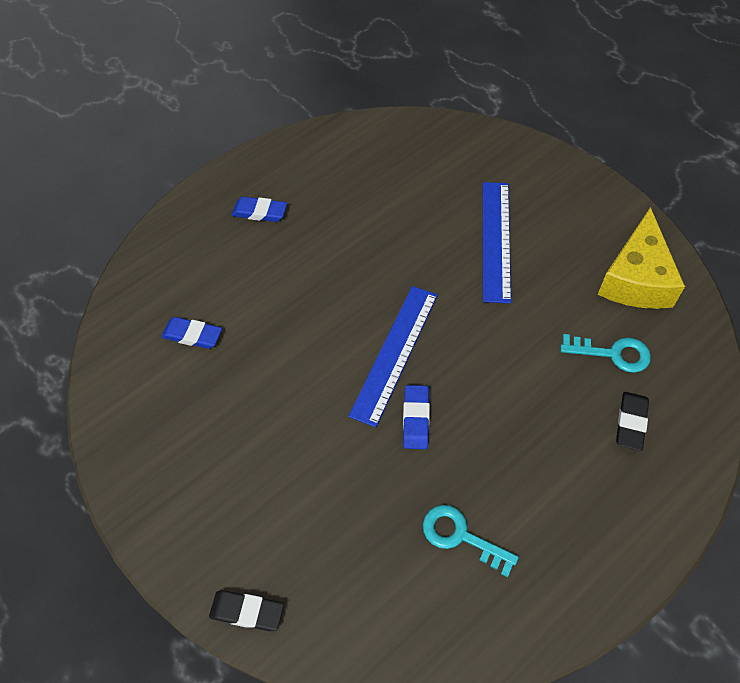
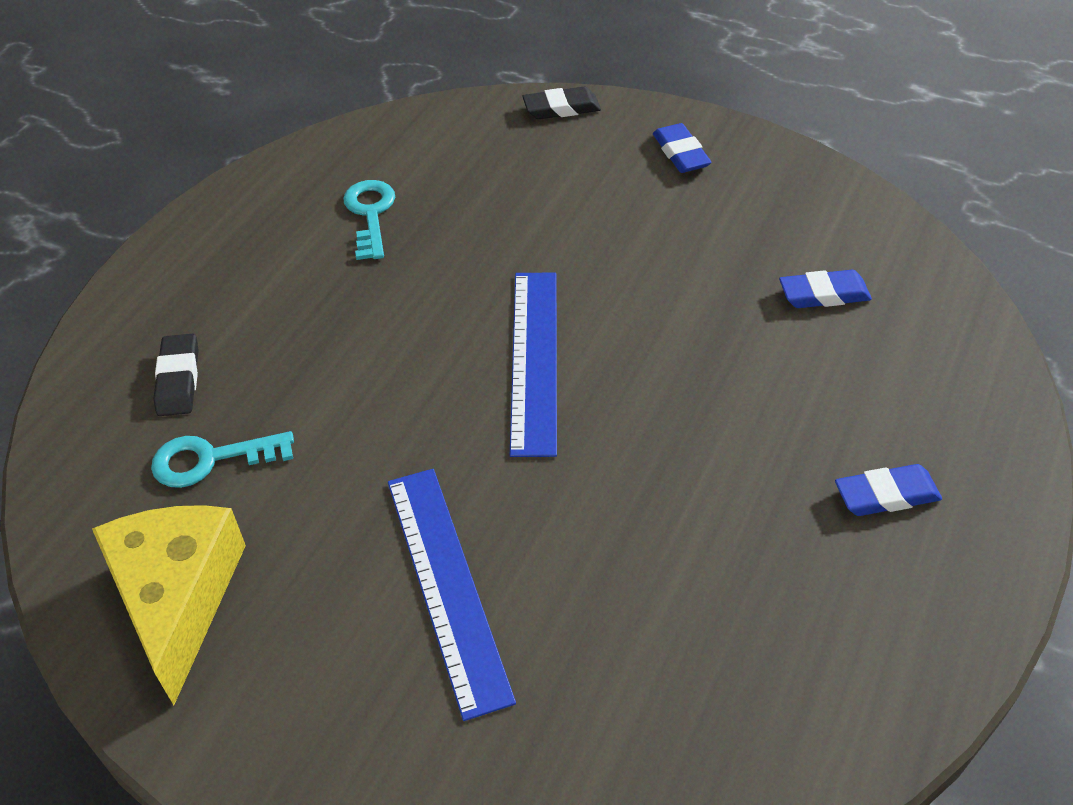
camera: 155 degrees right, 10 degrees down
blue eraser [403,385,430,449] -> blue eraser moved to [653,123,712,173]
turquoise key [423,505,519,577] -> turquoise key turned 105 degrees counterclockwise [343,180,395,260]

